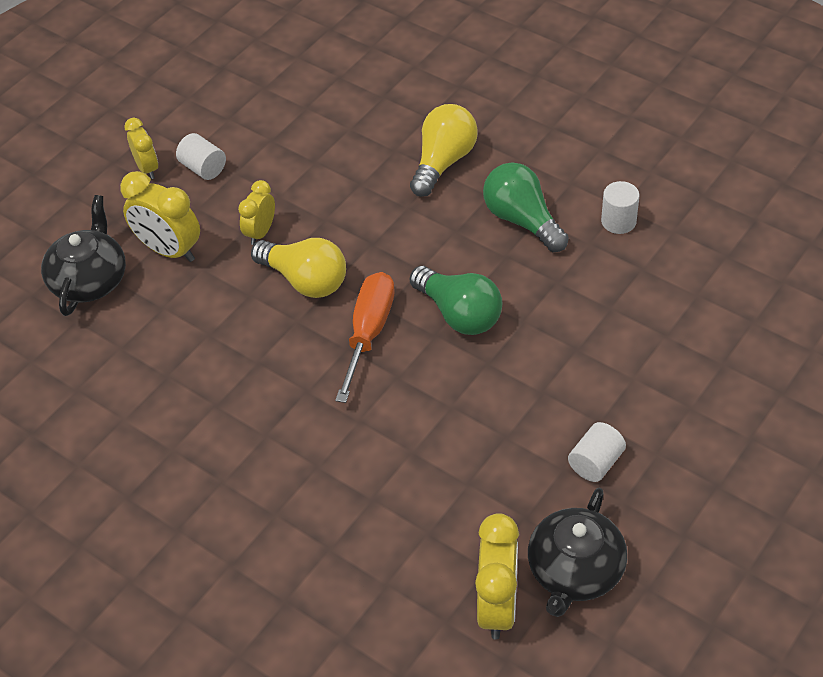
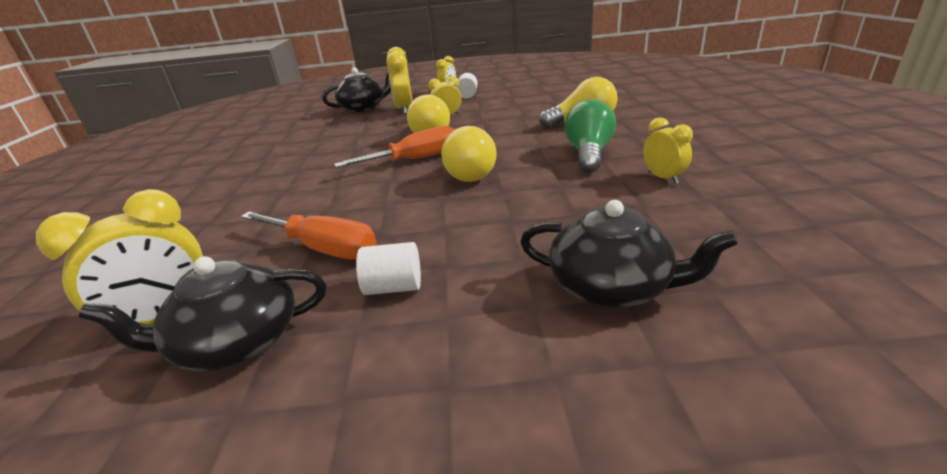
camera: 50 degrees right, 20 degrees down
green light bulb [410,266,502,335] -> yellow light bulb [442,126,497,182]
white cylinder [601,181,639,234] -> yellow clock [643,117,693,184]
none -> orange screwdriver [241,211,377,259]
none -> black teapot [520,200,738,308]

